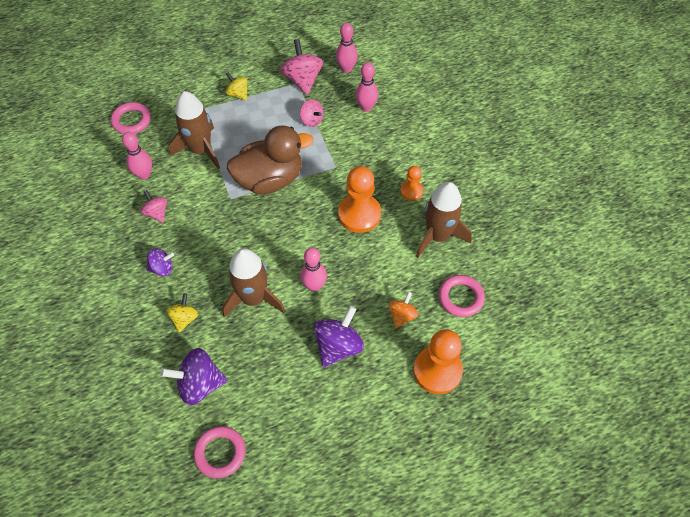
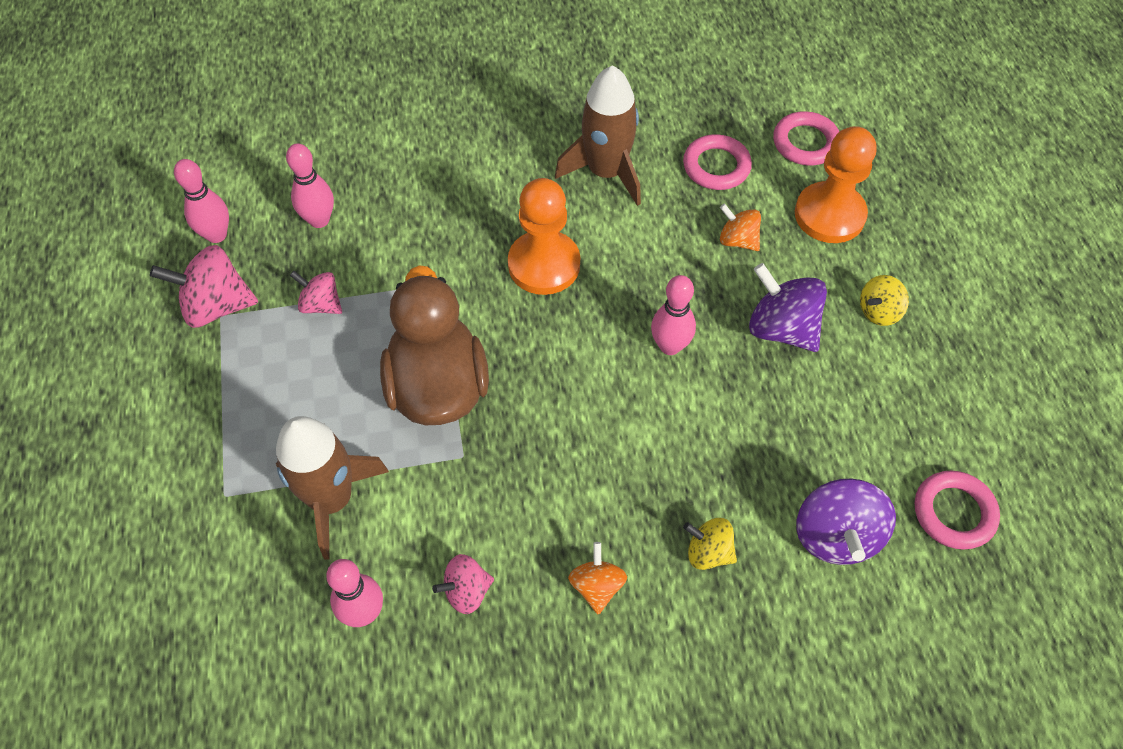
camera: 80 degrees left, 0 degrees up
pink ring [111,102,151,134] -> pink ring moved to [773,111,839,166]
purple spinning top [146,248,174,276] -> orange spinning top [568,542,627,615]
brown rocket [222,248,285,318] -> none
yellow spinning top [226,72,248,101] -> yellow spinning top moved to [860,275,909,326]
pink spinning top [300,100,324,127] -> pink spinning top turned 120 degrees counterclockwise [290,271,342,314]
orange pawn [400,166,423,201] -> none

